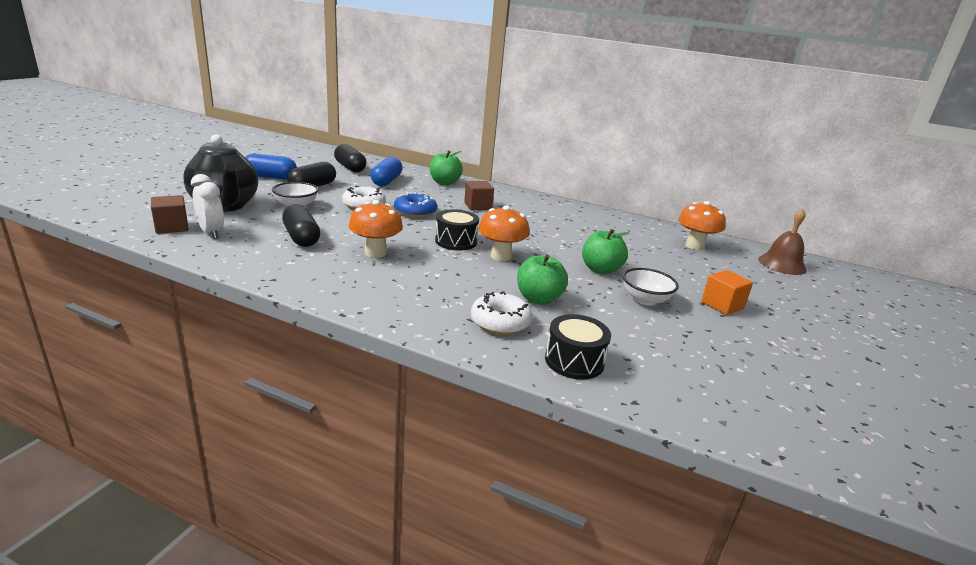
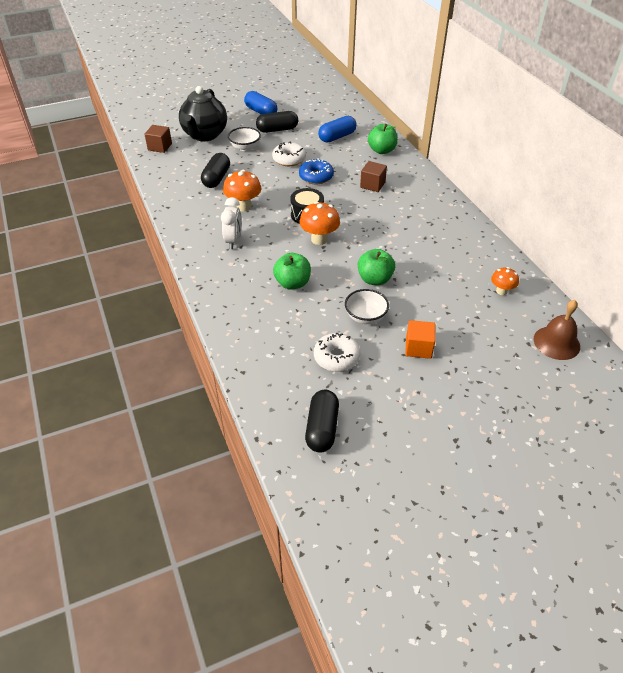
camera: 45 degrees right, 20 degrees up
white clock [191,174,224,239] -> white clock moved to [221,197,242,249]
black capsule [334,144,366,172] -> black capsule moved to [305,390,339,452]
white donut [471,291,533,335] -> white donut moved to [314,333,360,372]
black drum [545,314,611,380] -> none
orange mushroom [678,201,726,250] -> orange mushroom [491,267,519,295], size x0.62

